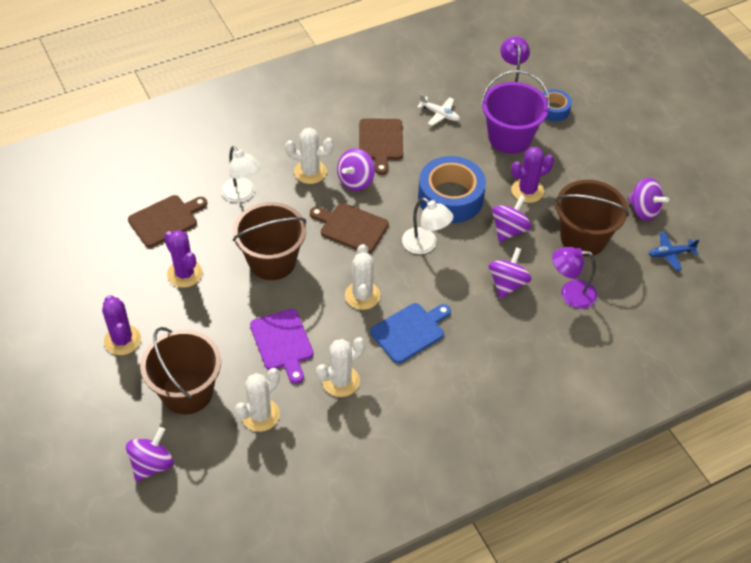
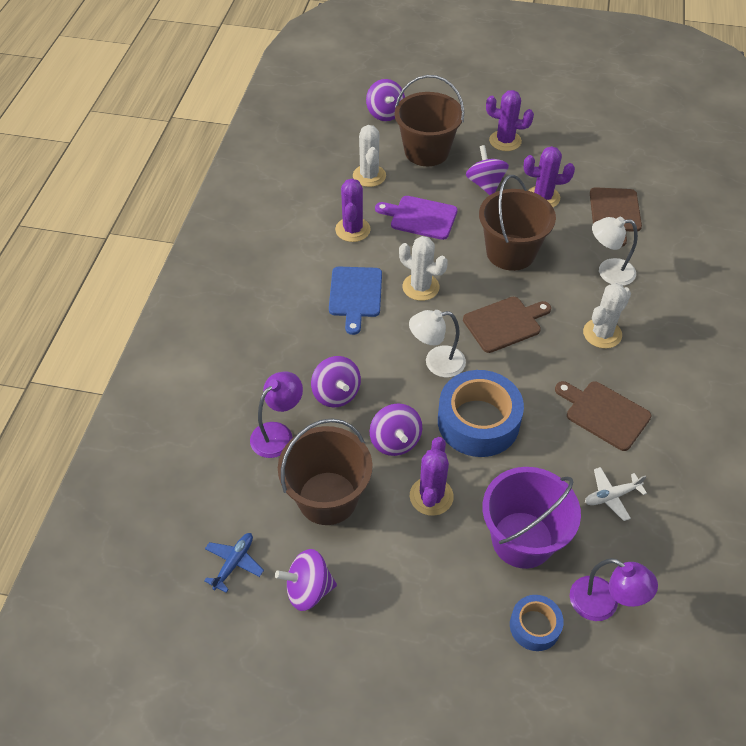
camera: 130 degrees right, 0 degrees up
white cactus [316,337,365,397] -> purple cactus [335,178,371,242]
purple spinning top [337,148,375,191] -> purple spinning top moved to [466,145,509,195]

